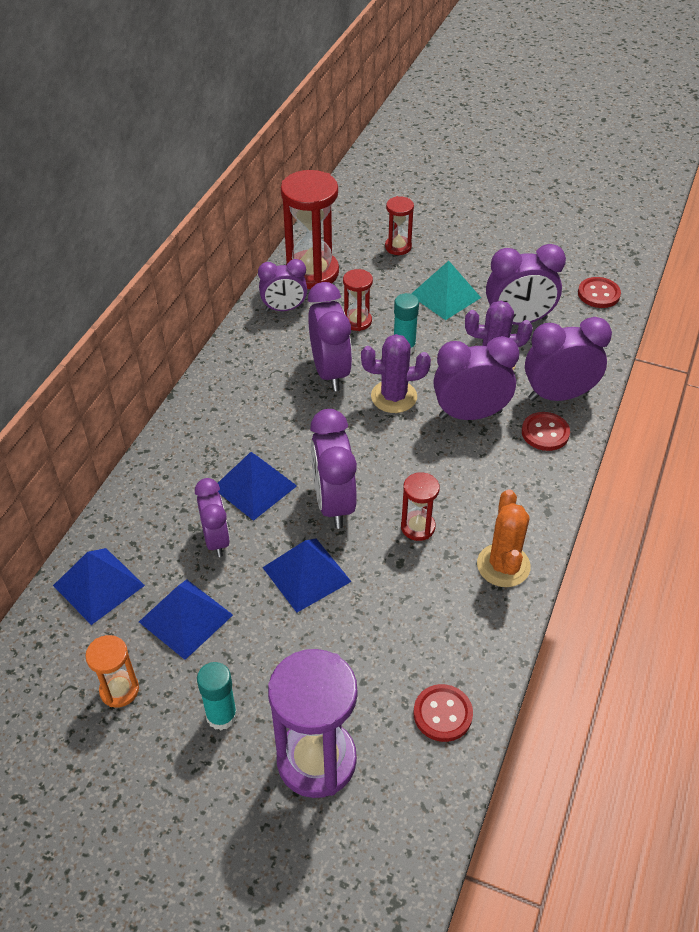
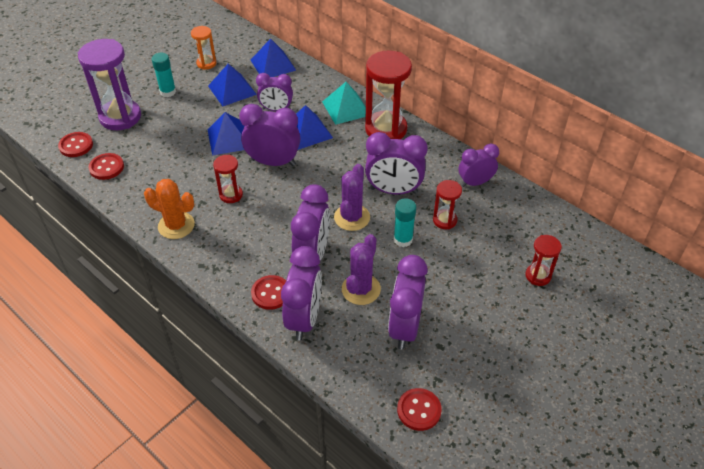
camera: 110 degrees right, 0 degrees up
purple clock [258,259,307,312] -> purple clock turned 60 degrees clockwise [459,144,499,187]
red hourglass [281,170,339,289] -> red hourglass moved to [365,51,412,139]
turquoise pyramid [411,261,481,320] -> turquoise pyramid moved to [322,82,366,125]
none -> red button [58,132,93,157]

